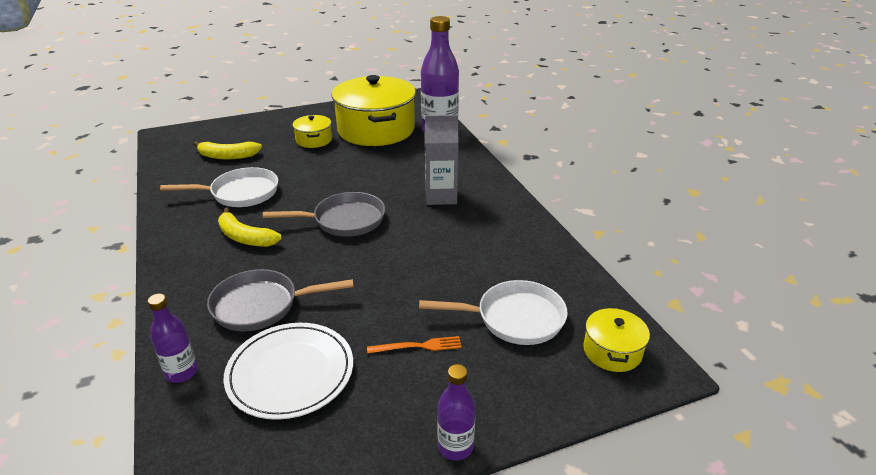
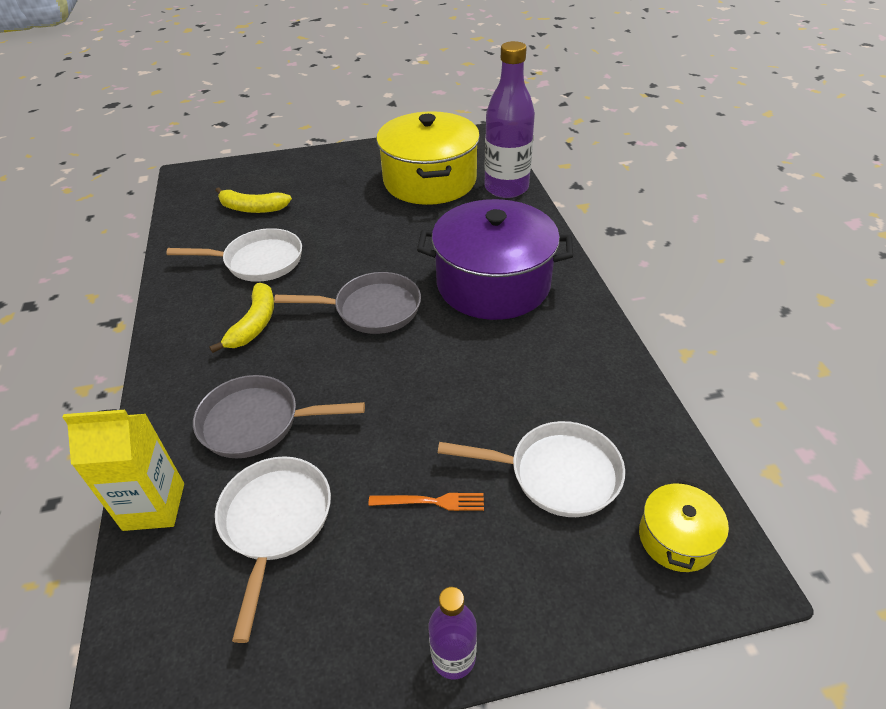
camera: 10 degrees right, 10 degrees up
purple bottle [148,294,198,383] -> yellow carton [63,409,184,531]
yellow banana [218,207,282,247] -> yellow banana turned 120 degrees counterclockwise [209,283,274,353]
white plate [224,323,353,420] -> white pan [215,456,331,643]
yellow pot [292,115,332,148] -> none
grey carton [425,115,459,205] -> purple pot [417,199,573,320]

